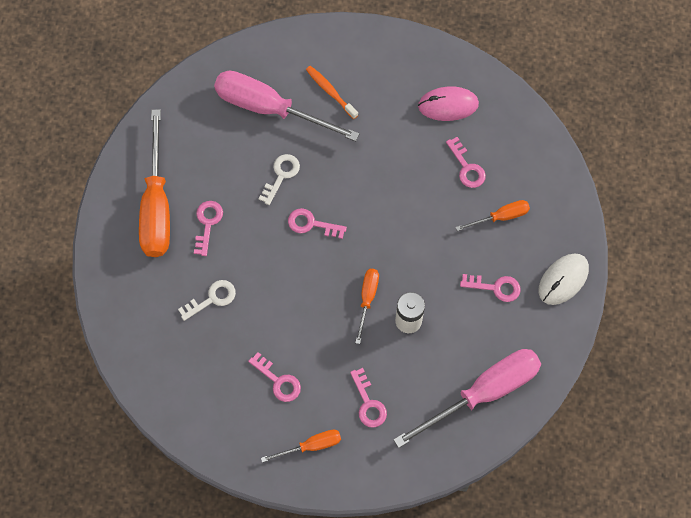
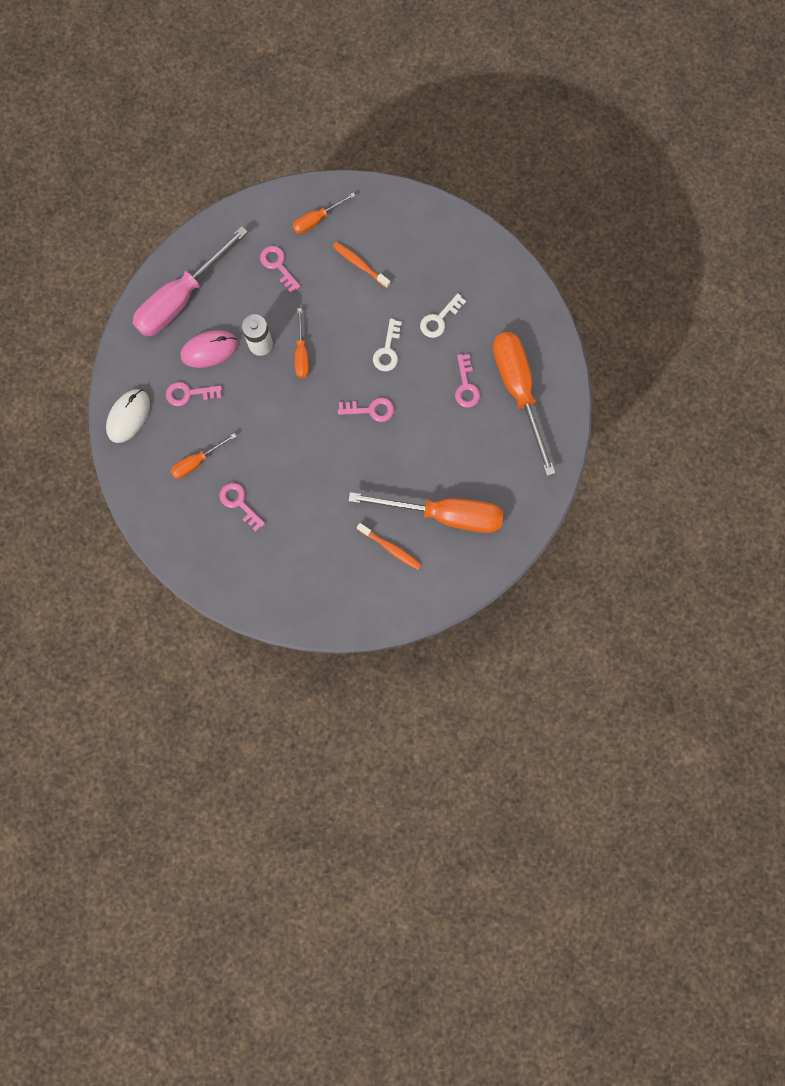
camera: 165 degrees right, 10 degrees up
pink screwdriver [214,71,360,141] -> orange screwdriver [348,492,503,533]
pink key [248,352,301,402] -> orange toothbrush [333,242,390,288]
white key [258,154,300,205] -> white key moved to [373,319,402,371]
pink mouse [418,86,479,121] -> pink mouse moved to [181,330,238,368]

